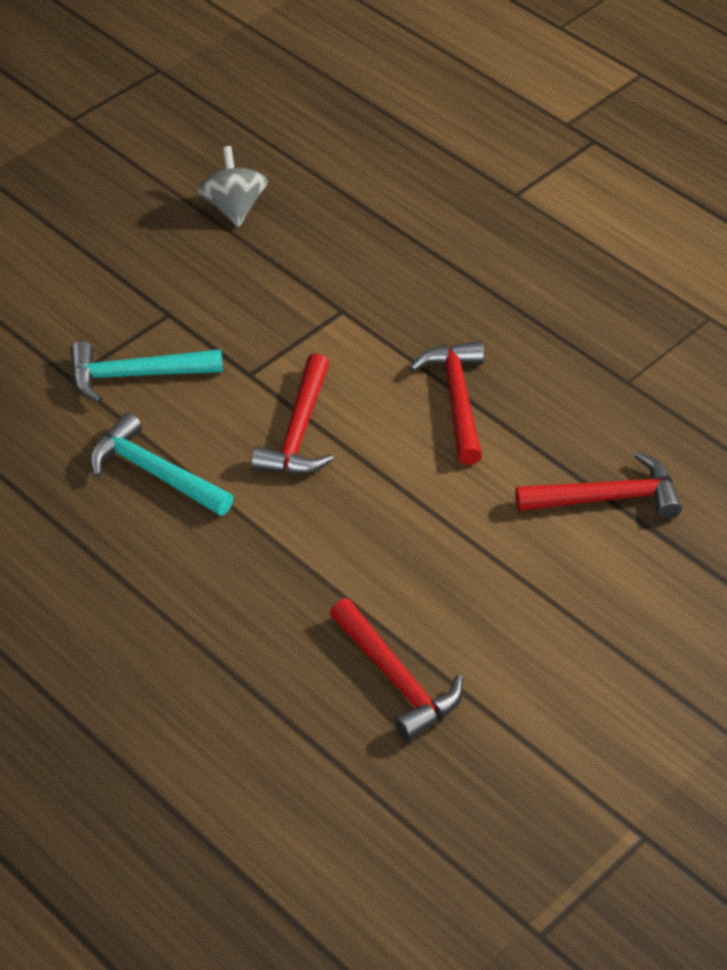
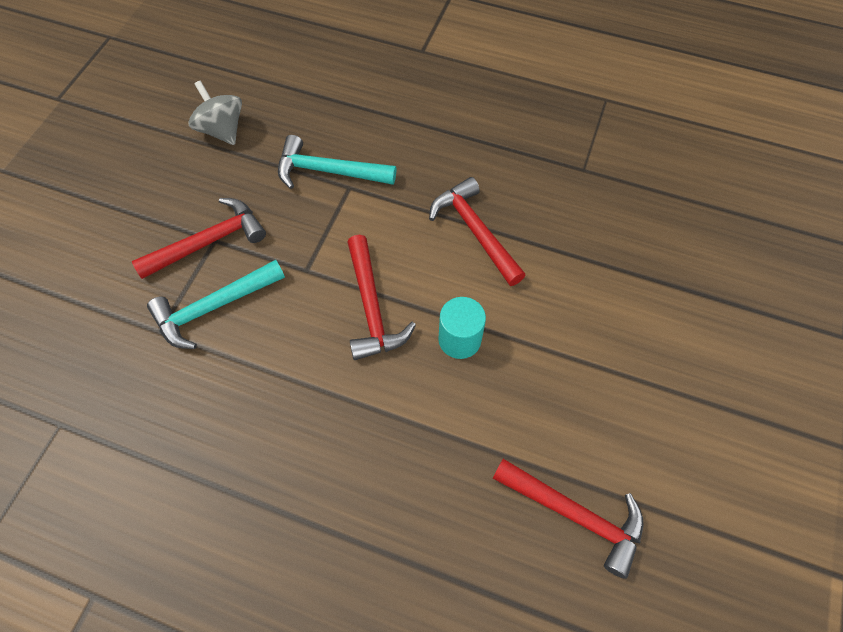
camera: 25 degrees left, 15 degrees up
turquoise hammer [90,413,234,516] -> turquoise hammer moved to [278,135,396,189]
red hammer [515,452,682,519] -> red hammer moved to [132,198,266,279]
none -> turquoise cylinder [438,297,486,359]

